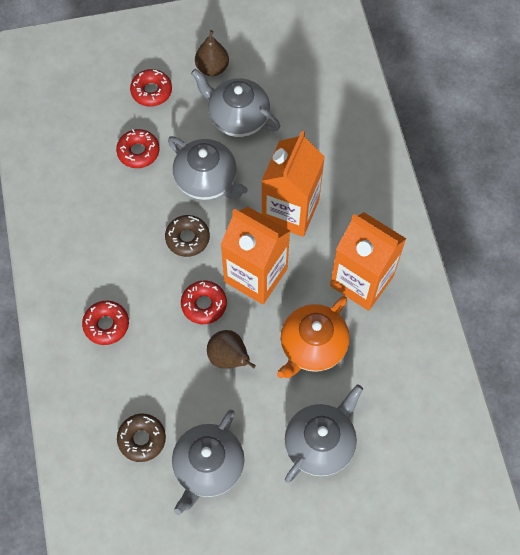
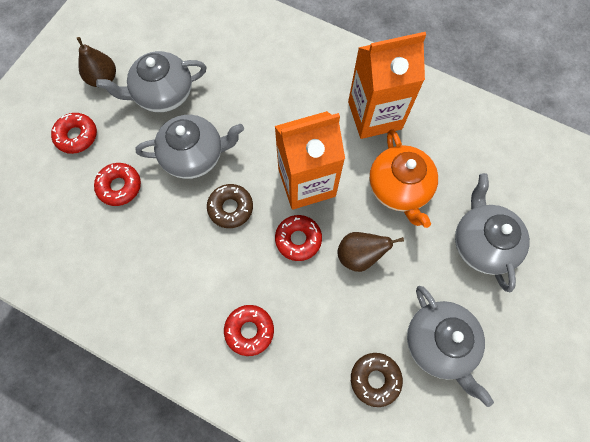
camera: 50 degrees left, 5 degrees up
orange carton [261,131,325,237] -> none

